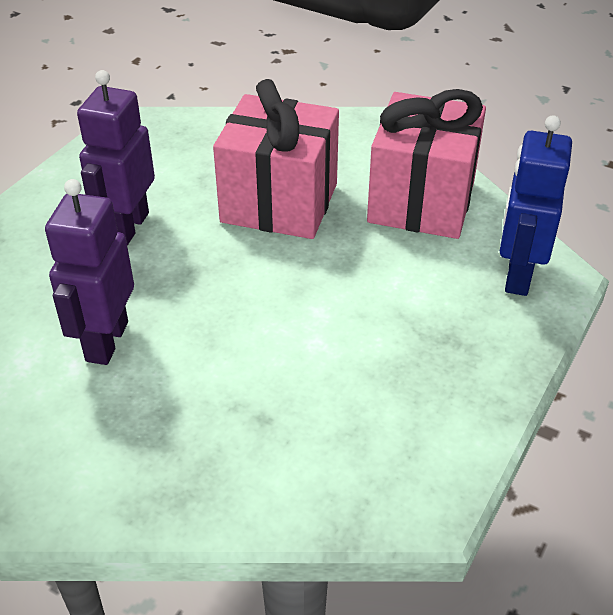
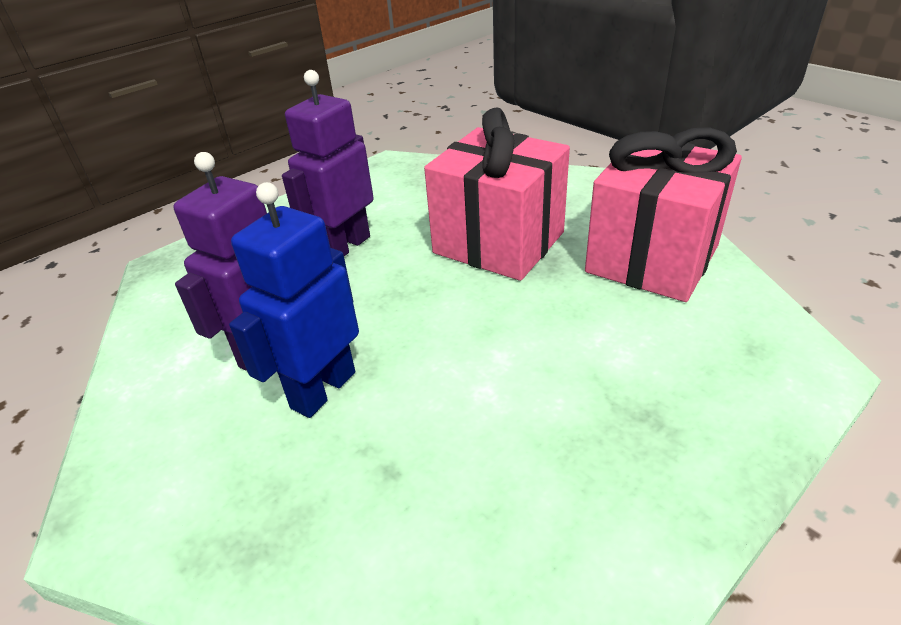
camera: 20 degrees right, 5 degrees down
blue robot [500,115,572,296] -> blue robot moved to [229,182,359,418]

